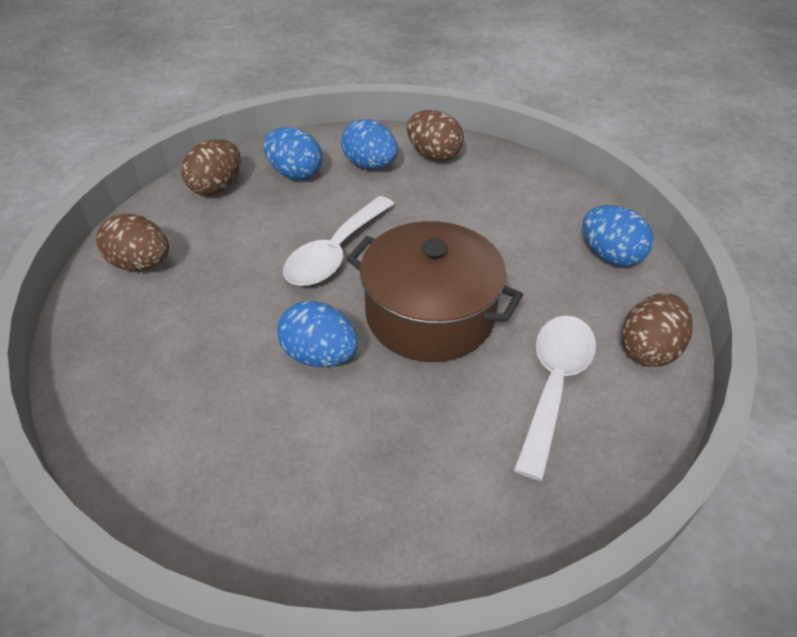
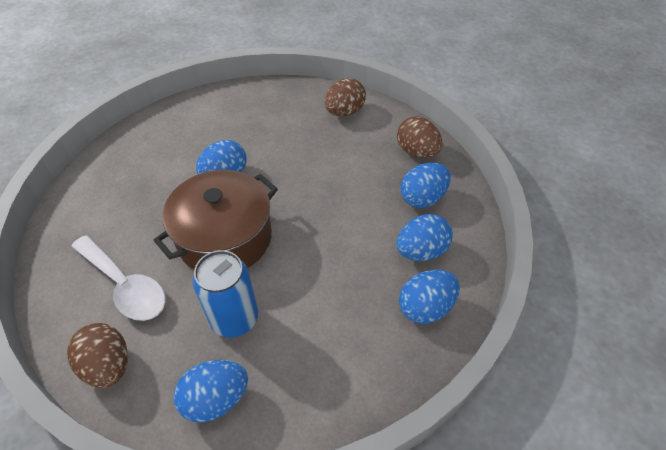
camera: 110 degrees right, 5 degrees up
white spoon [283,196,394,286] -> none
brown egg [407,110,464,161] -> blue egg [399,270,460,324]
none -> blue can [193,250,258,338]

